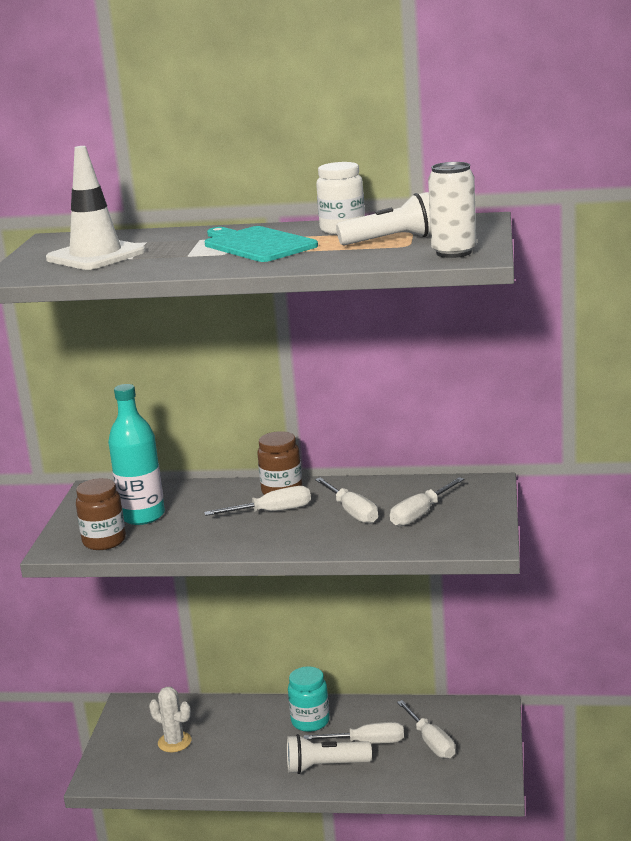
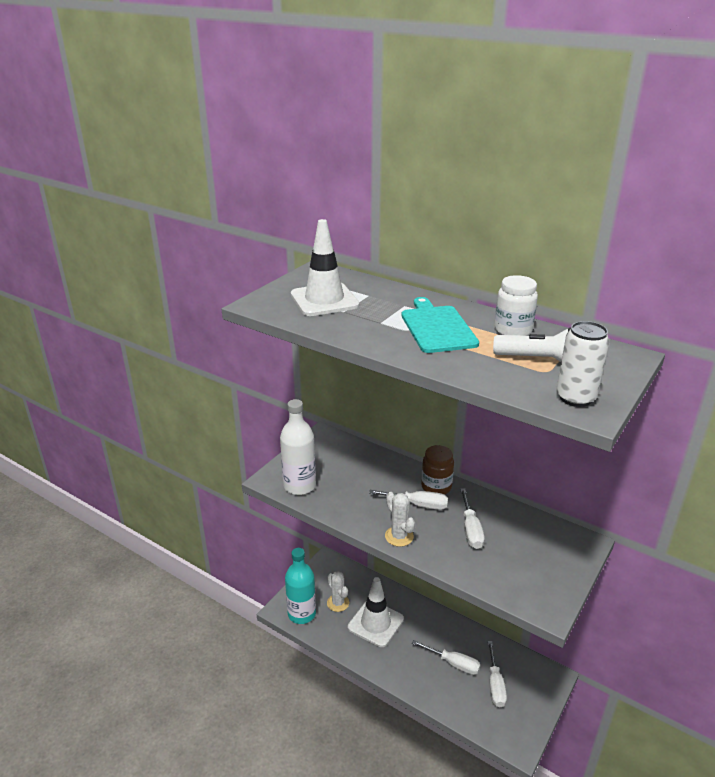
camera: 25 degrees right, 10 degrees up
brown jar [76,478,126,550] -> white bottle [280,399,316,495]
turquoise bottle [108,384,165,525] -> turquoise bottle moved to [285,548,316,624]
white flashlight [287,734,372,774] -> none
turquoise jar [288,666,330,732] -> none
white screwdriver [390,477,464,527] -> none
none -> white traffic cone [348,577,404,647]
none -> white cactus [385,492,415,547]

